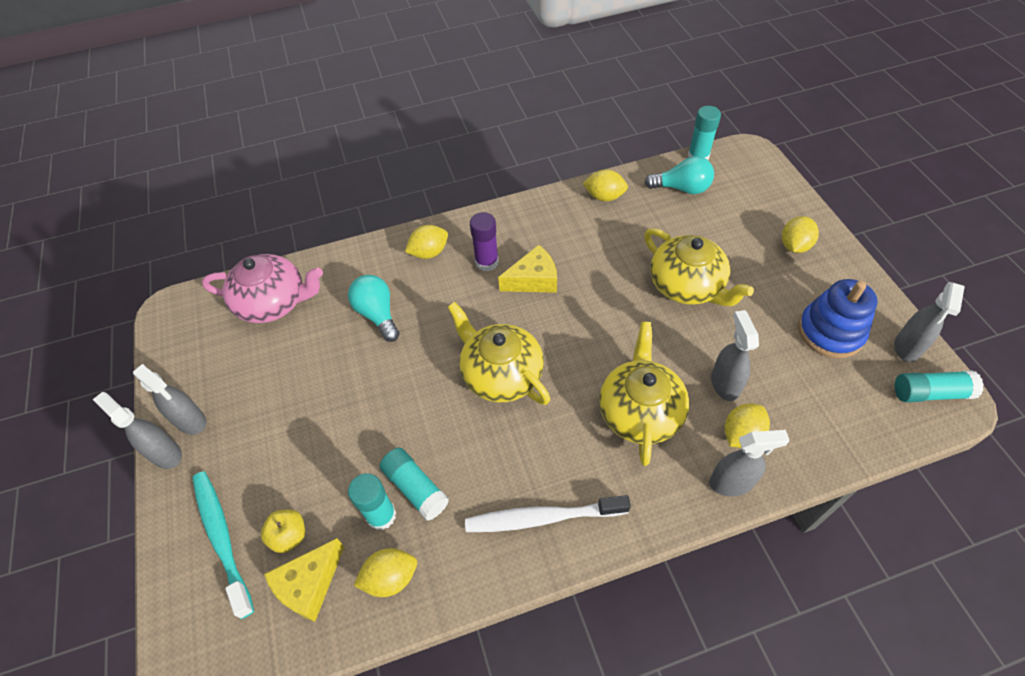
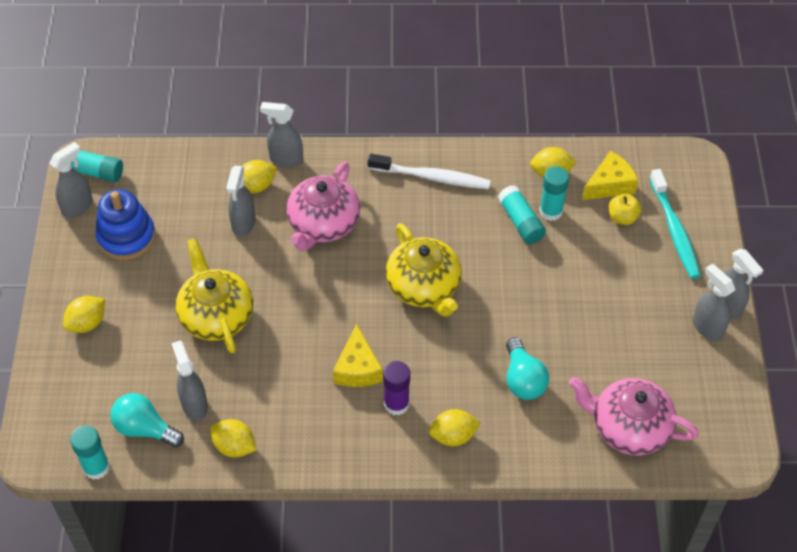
camera: 165 degrees left, 0 degrees up
yellow cheese [498,245,557,293] -> yellow cheese turned 90 degrees counterclockwise [333,324,383,387]
yellow teapot [599,322,690,466] -> pink teapot [286,162,360,251]
none -> grey spray bottle [171,340,208,420]

